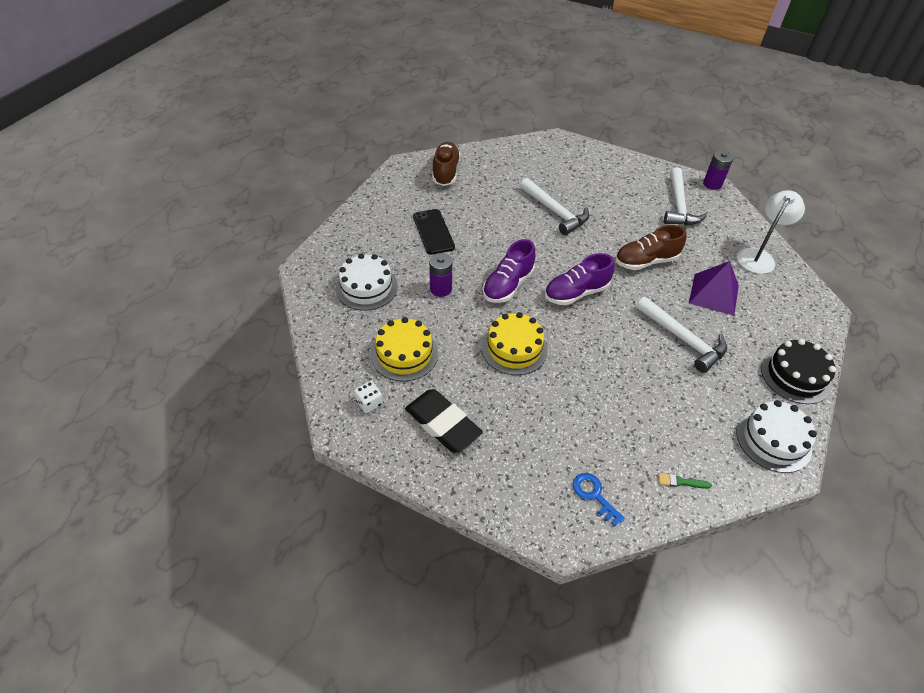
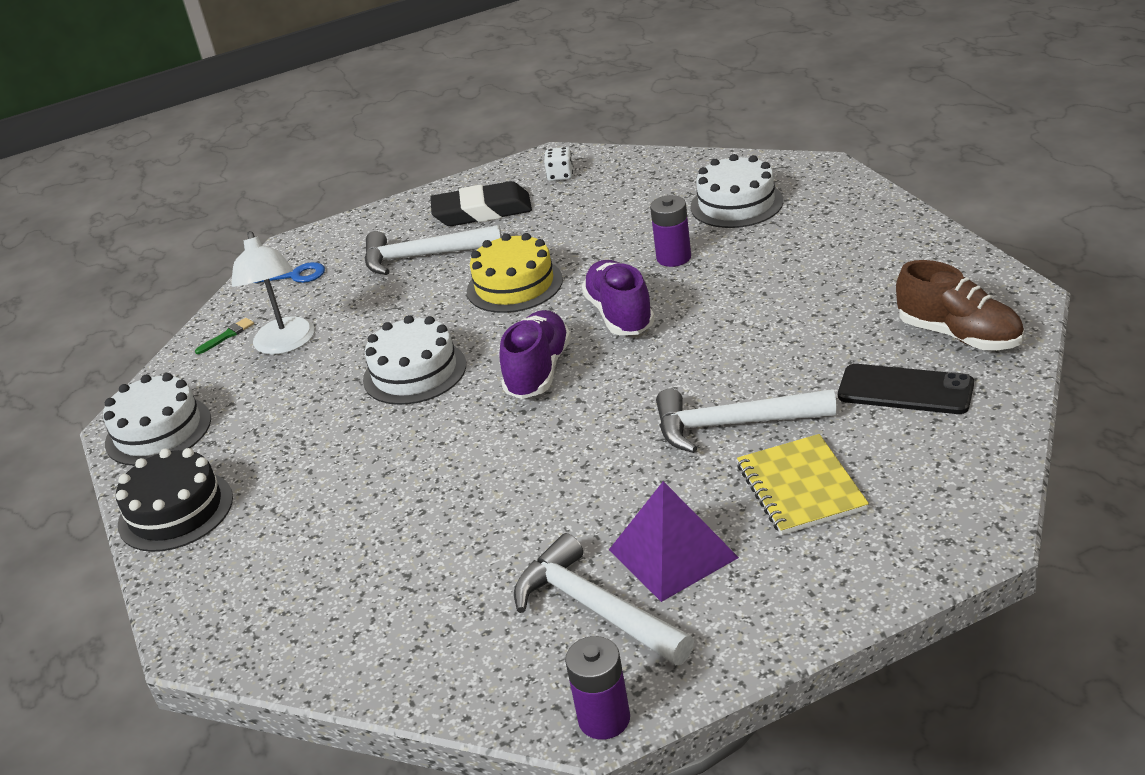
camera: 135 degrees right, 15 degrees down
yellow cake [371,317,438,381] -> none
black phone [413,209,455,255] -> black phone moved to [838,364,974,414]
brown shoe [615,225,687,270] -> none
white hammer [636,297,727,373] -> white hammer moved to [365,225,502,275]
purple pyramid [689,261,739,316] -> purple pyramid moved to [609,481,739,602]
white lamp [737,190,805,274] -> white lamp moved to [231,231,315,355]
none -> white cake [363,315,466,405]
none -> yellow notebook [737,434,869,535]

